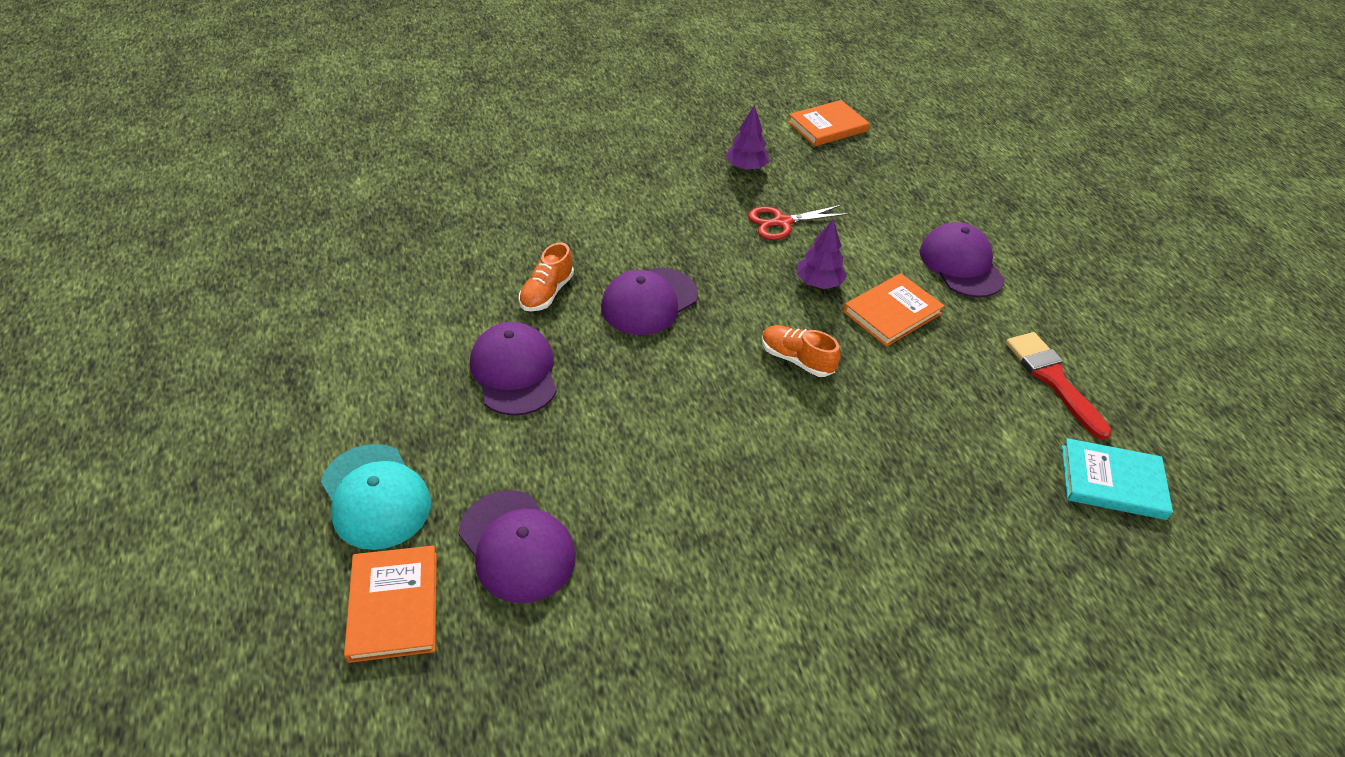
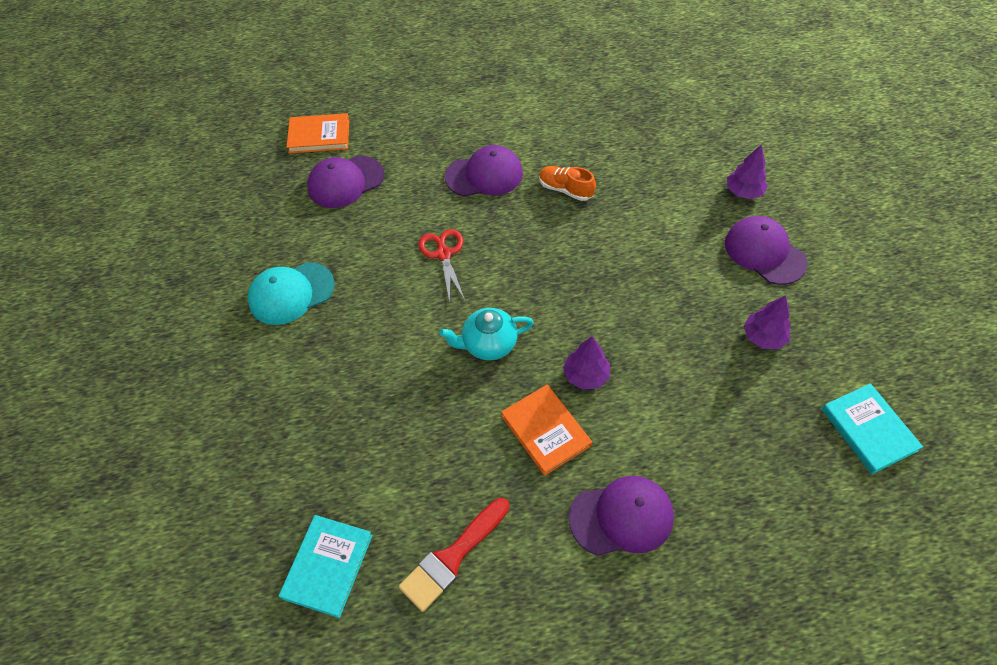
camera: 100 degrees right, 10 degrees up
turquoise cap [321,444,431,550] -> turquoise cap moved to [248,262,335,325]
purple cap [601,268,698,335] -> purple cap moved to [725,216,807,285]
red scissors [748,205,849,240] -> red scissors moved to [418,229,465,303]
orange shoe [762,325,841,377] -> turquoise teapot [439,308,534,360]
orange book [788,100,870,146] -> turquoise book [822,383,923,474]
red brush [1006,332,1112,440] -> red brush turned 150 degrees clockwise [399,498,509,612]
none -> purple tree [727,145,768,199]

